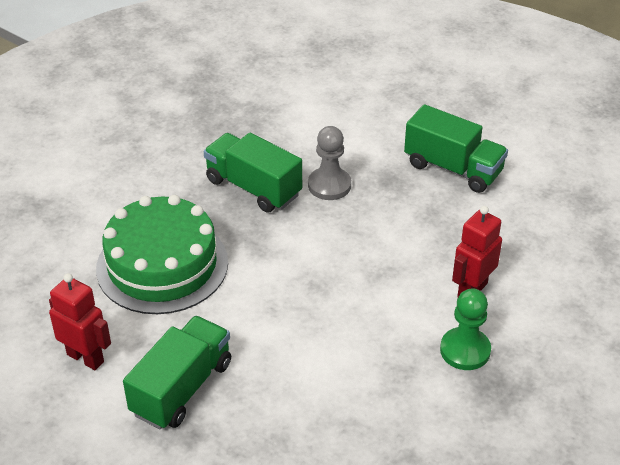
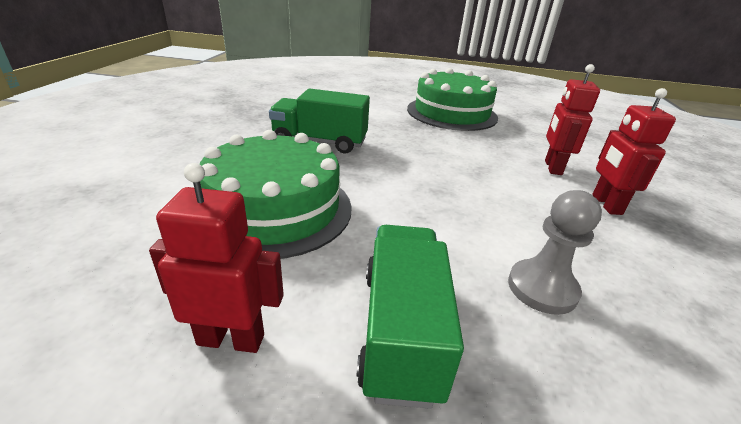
camera: 30 degrees left, 10 degrees down
grey pawn [308,126,351,200] -> grey pawn moved to [508,190,602,315]
green truck [404,104,508,193] -> green cake [407,68,498,131]
green pawn [440,288,491,370] -> red robot [592,88,676,215]

